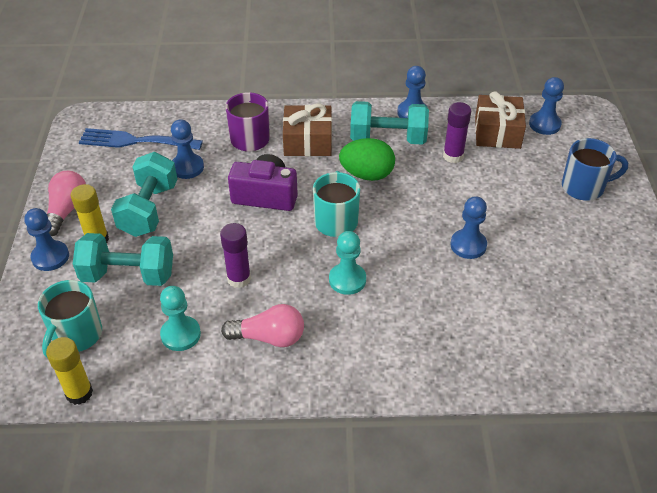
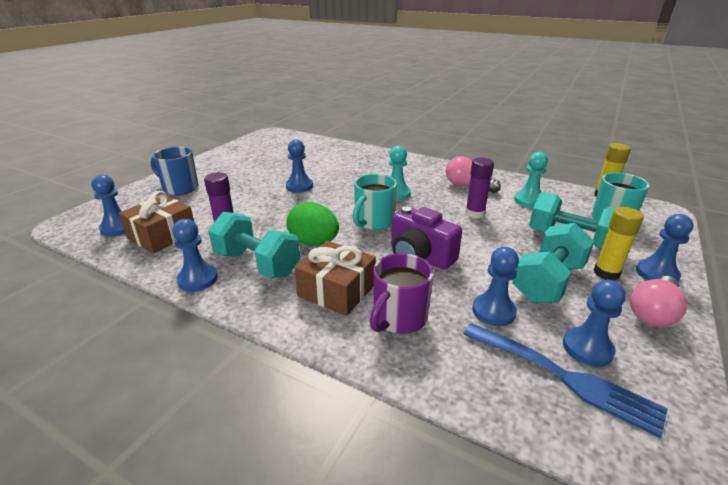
camera: 150 degrees left, 15 degrees down
none -> blue pawn [563,279,626,367]

